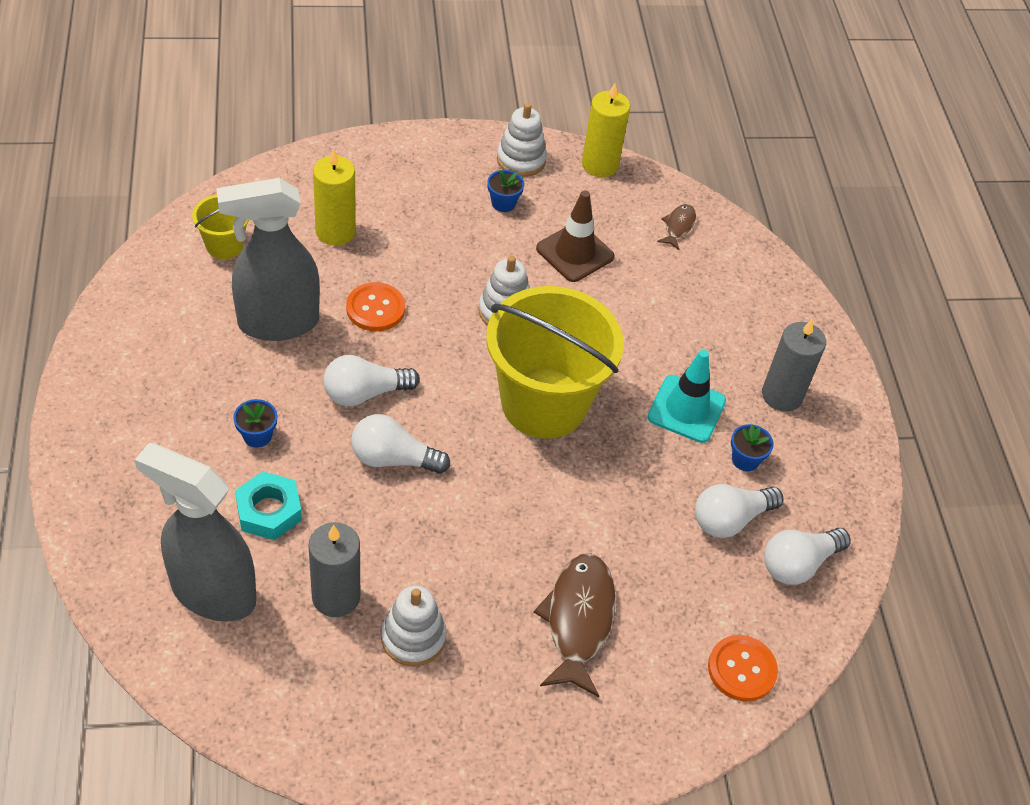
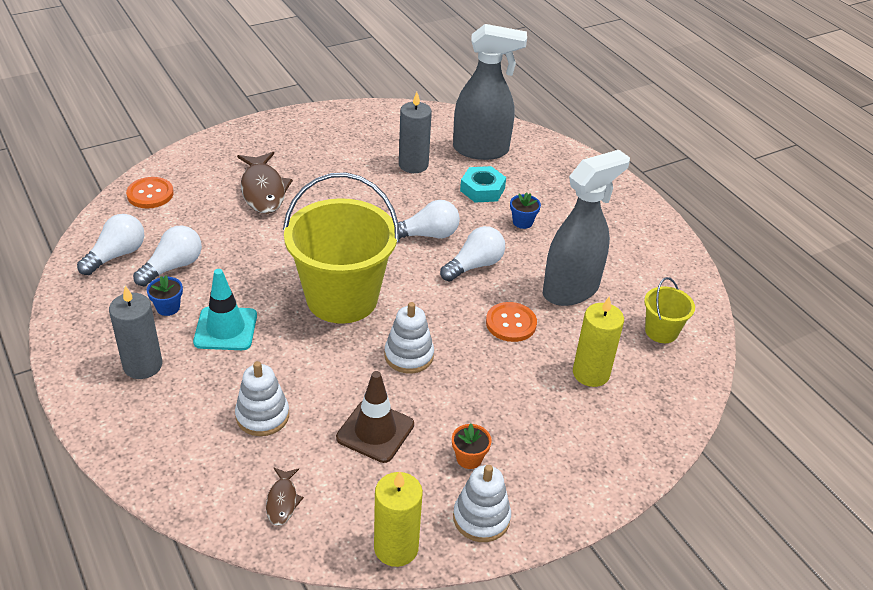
camera: 160 degrees right, 10 degrees down
white stacking toy [381,586,446,667] -> white stacking toy moved to [235,361,289,436]
blue flower pot [487,170,524,212] -> orange flower pot [452,424,492,469]

